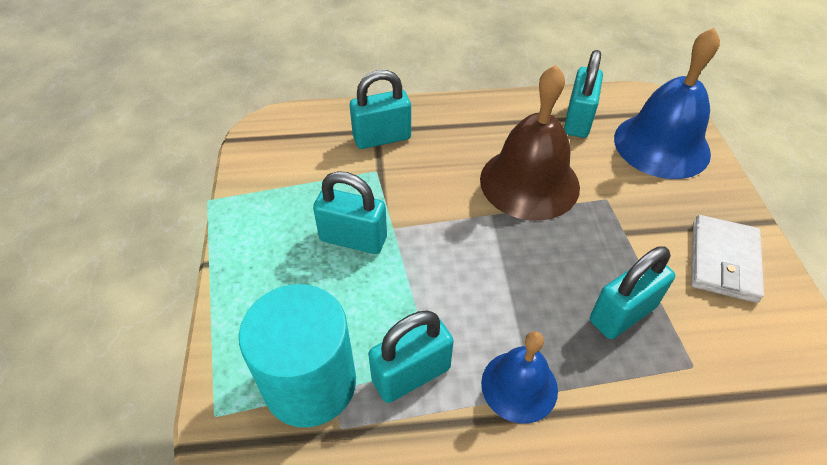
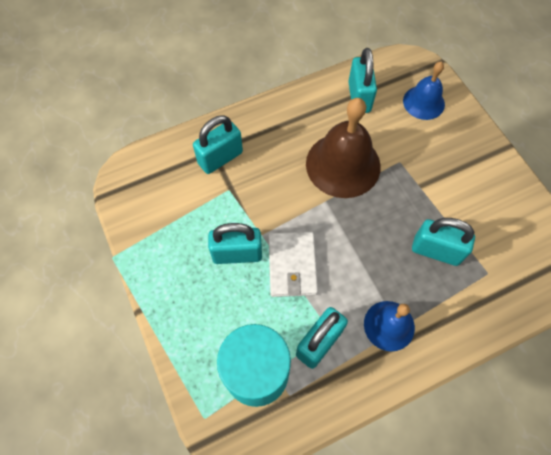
camera: 20 degrees left, 15 degrees up
turquoise padlock [590,246,675,339] -> turquoise padlock turned 75 degrees clockwise [412,218,475,266]
blue bell [614,28,720,179] -> blue bell [403,62,445,120], size x0.59
white wallet [691,215,764,303] -> white wallet moved to [269,232,318,297]

